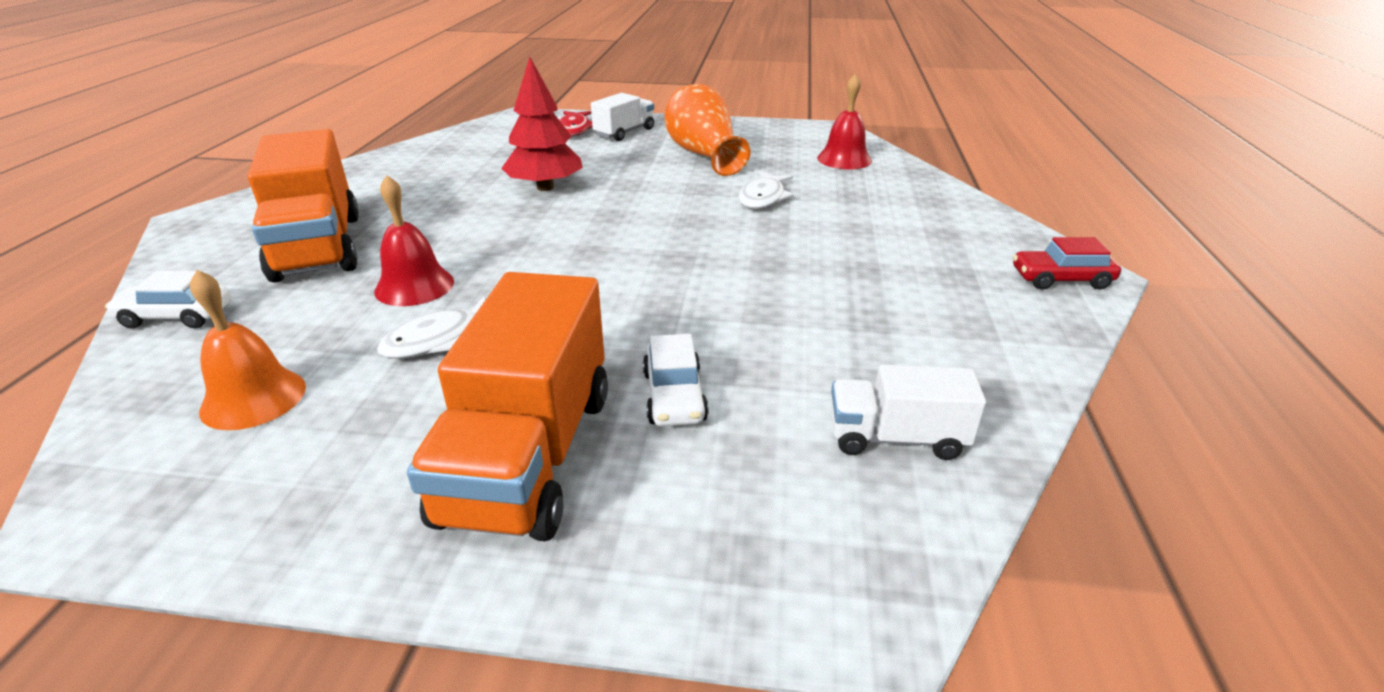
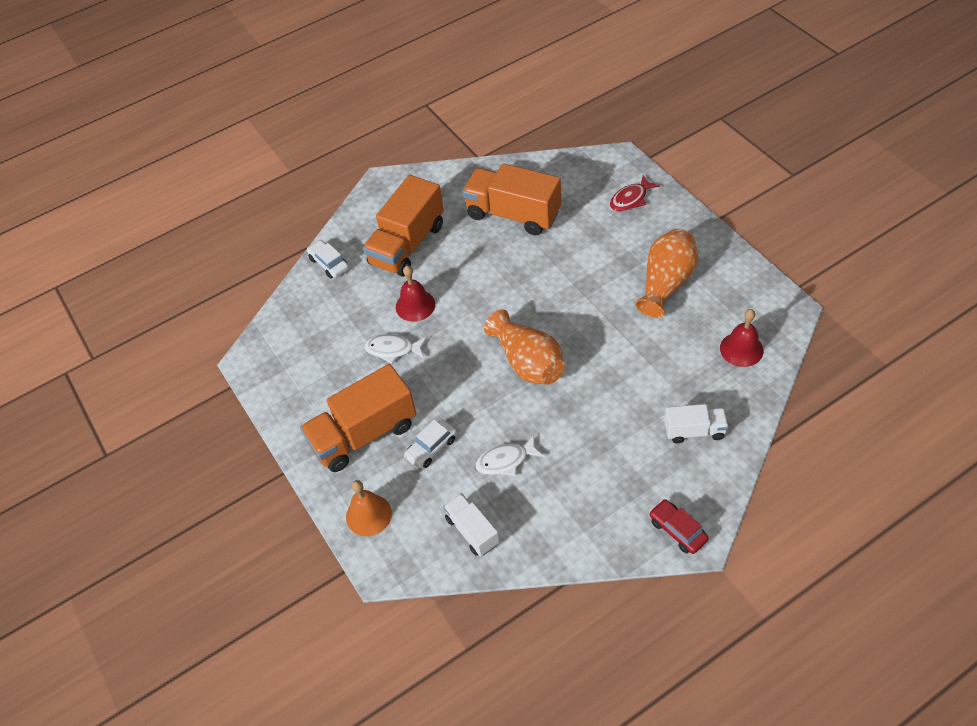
camera: 55 degrees right, 20 degrees up
orange bell [190,270,306,430] -> orange bell moved to [346,480,392,536]
red tree [501,57,583,191] -> none
white truck [591,93,654,141] -> white truck moved to [665,404,729,443]
white fish [738,171,794,209] -> white fish moved to [475,435,544,476]
none -> orange truck [462,164,561,236]
none -> orange vase [484,309,565,384]

